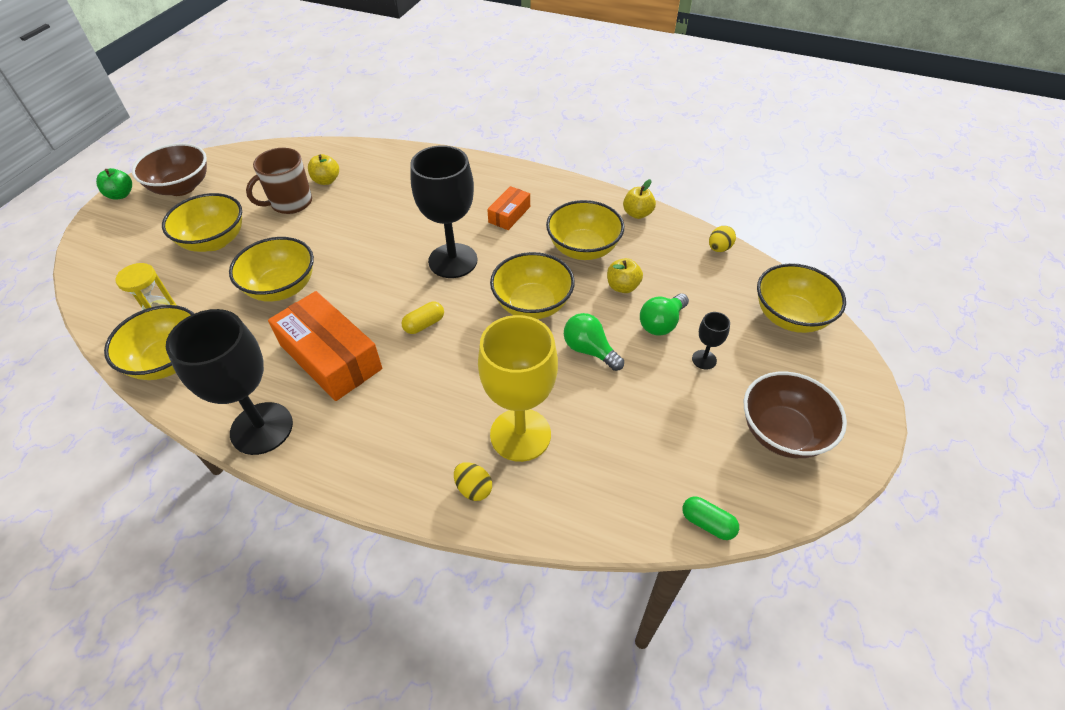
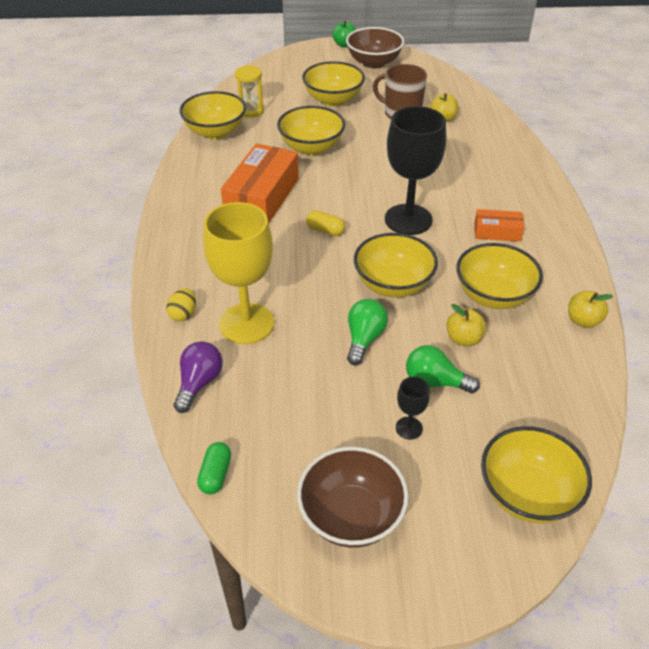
camera: 65 degrees right, 5 degrees down
black goblet [166,309,293,455] -> none
yellow egg [709,226,736,252] -> none
none -> purple light bulb [174,341,223,413]

